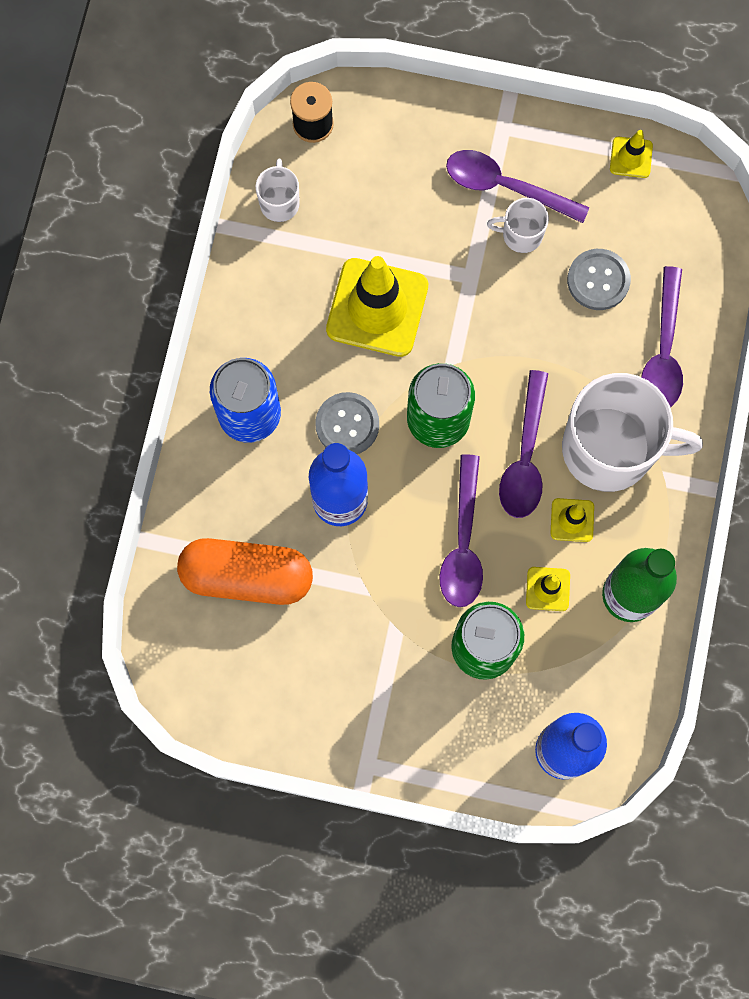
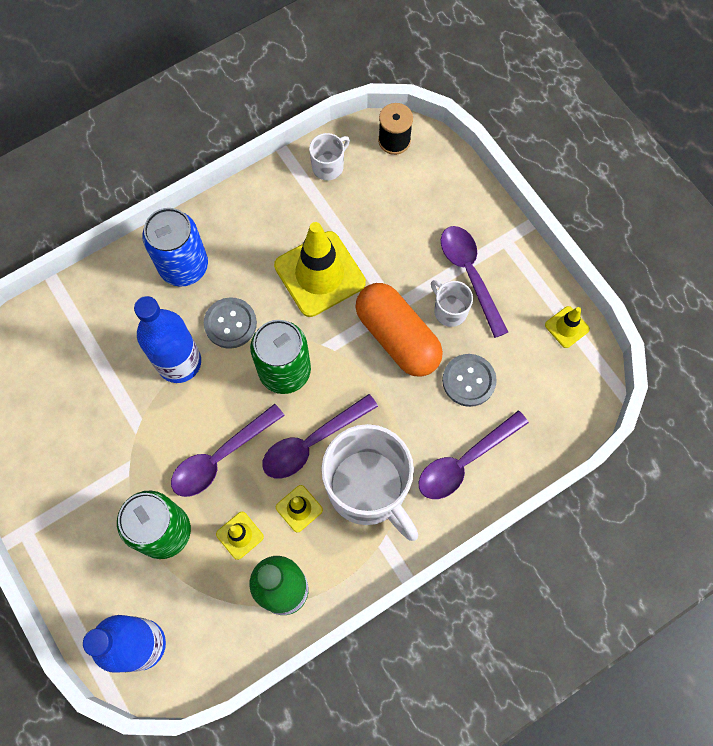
camera: 45 degrees right, 5 degrees down
orange capsule [177,538,313,605] -> orange capsule moved to [356,283,443,377]

